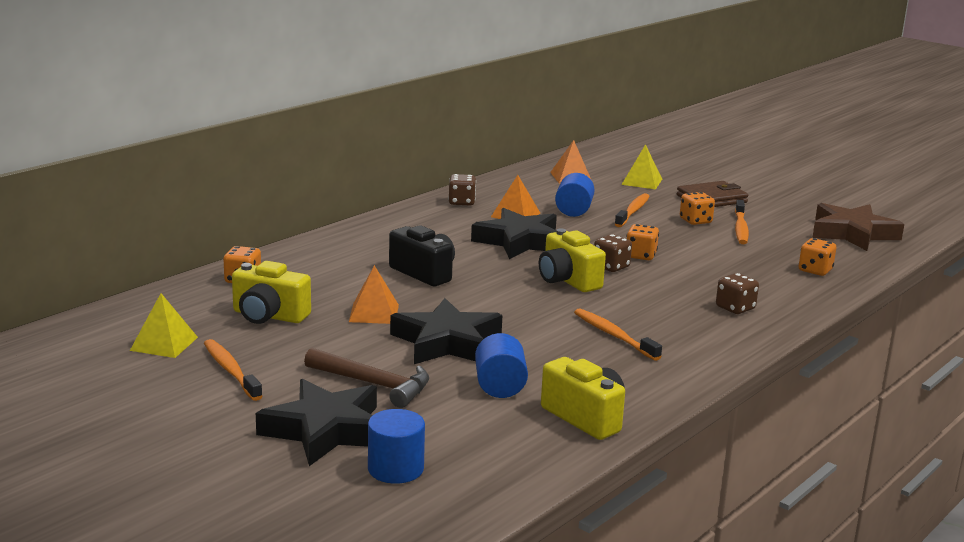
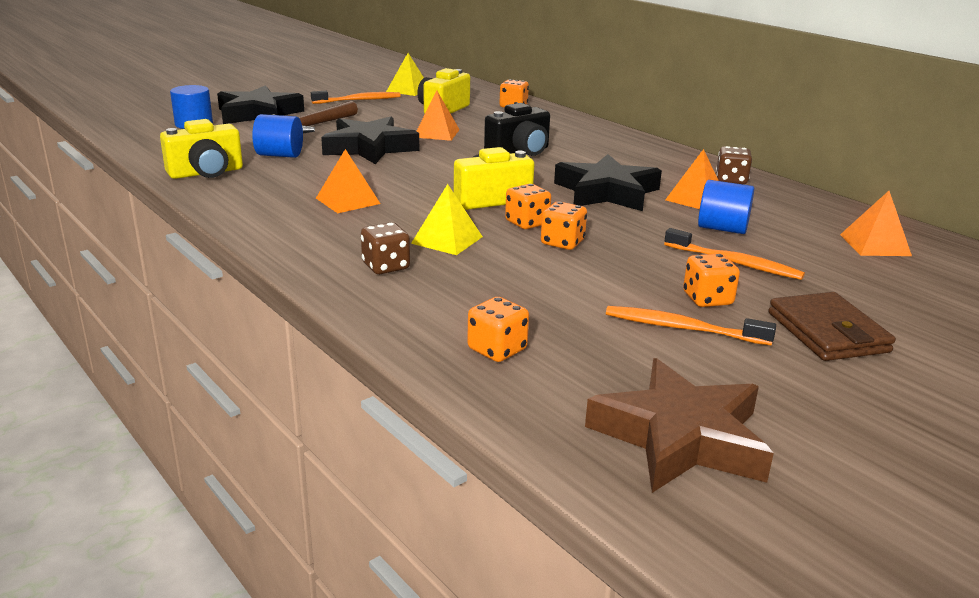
camera: 100 degrees right, 5 degrees up
orange toothbrush [574,308,662,361] -> orange pyramid [316,149,380,213]
brown dice [594,234,632,272] -> orange dice [505,184,551,229]
yellow pyramid [621,144,662,190] -> yellow pyramid moved to [411,184,483,255]

